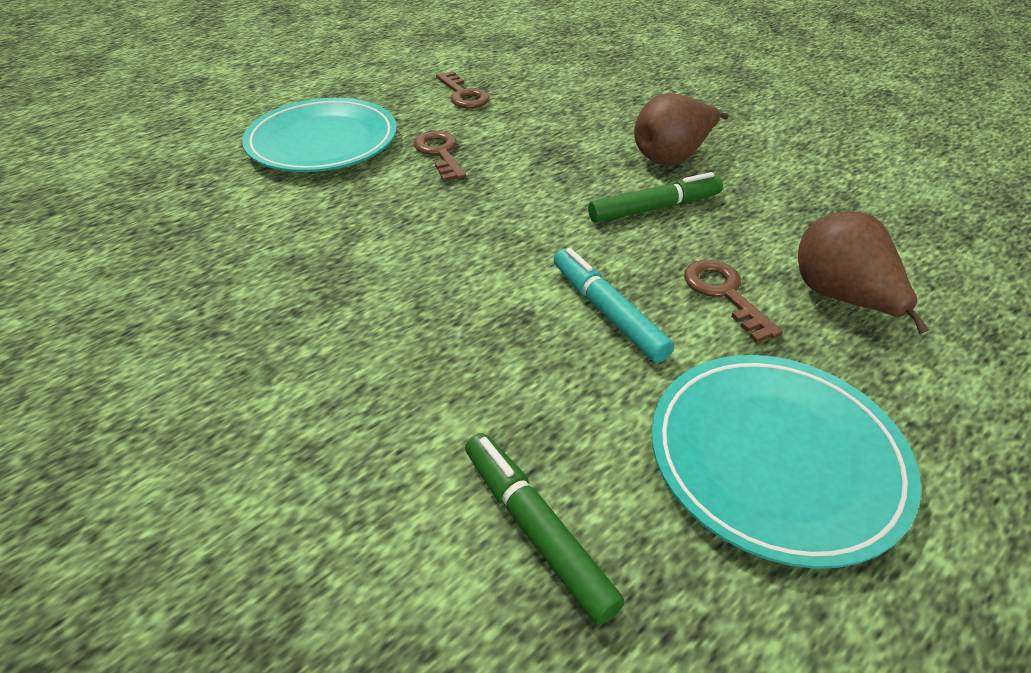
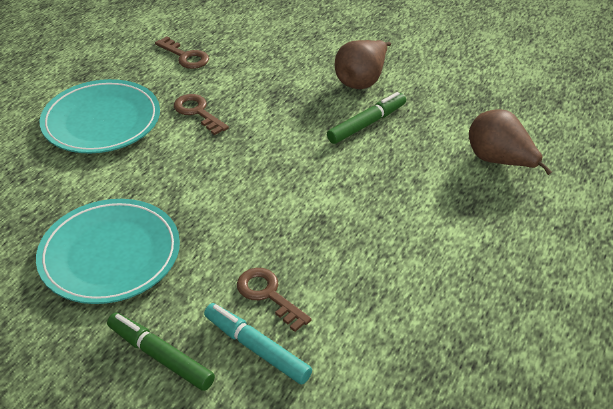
camera: 20 degrees left, 0 degrees up
green marker [465,433,624,625] -> green marker moved to [107,313,215,391]
turquoise marker [553,248,674,363] -> turquoise marker moved to [204,303,312,384]
turquoise plate [652,355,921,569] -> turquoise plate moved to [36,199,180,304]
brown key [684,260,783,343] -> brown key moved to [237,268,312,332]

